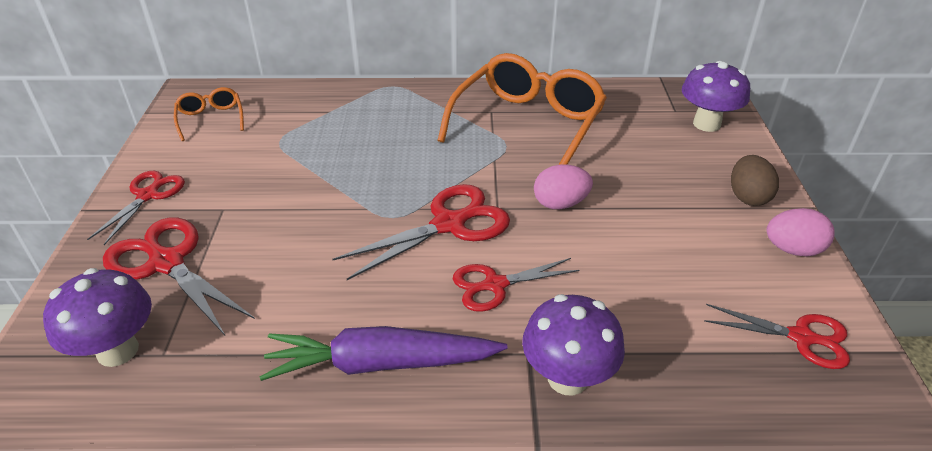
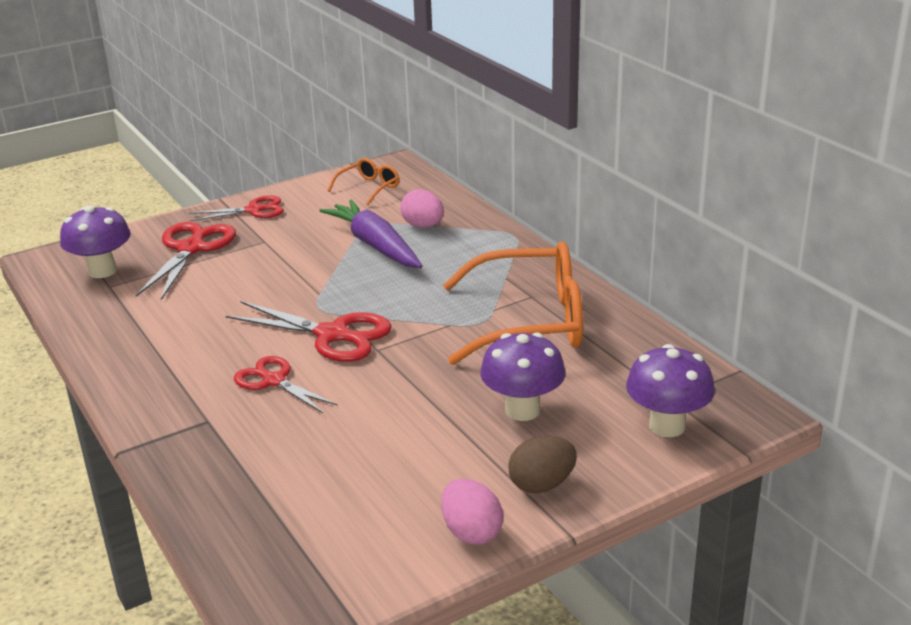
camera: 60 degrees right, 10 degrees down
purple carrot [260,326,508,381] -> purple carrot moved to [320,199,422,268]
purple mushroom [522,294,625,395] -> purple mushroom moved to [480,332,566,421]
pink egg [534,165,593,209] -> pink egg moved to [400,189,444,228]
red scissors [704,304,850,369] -> none

